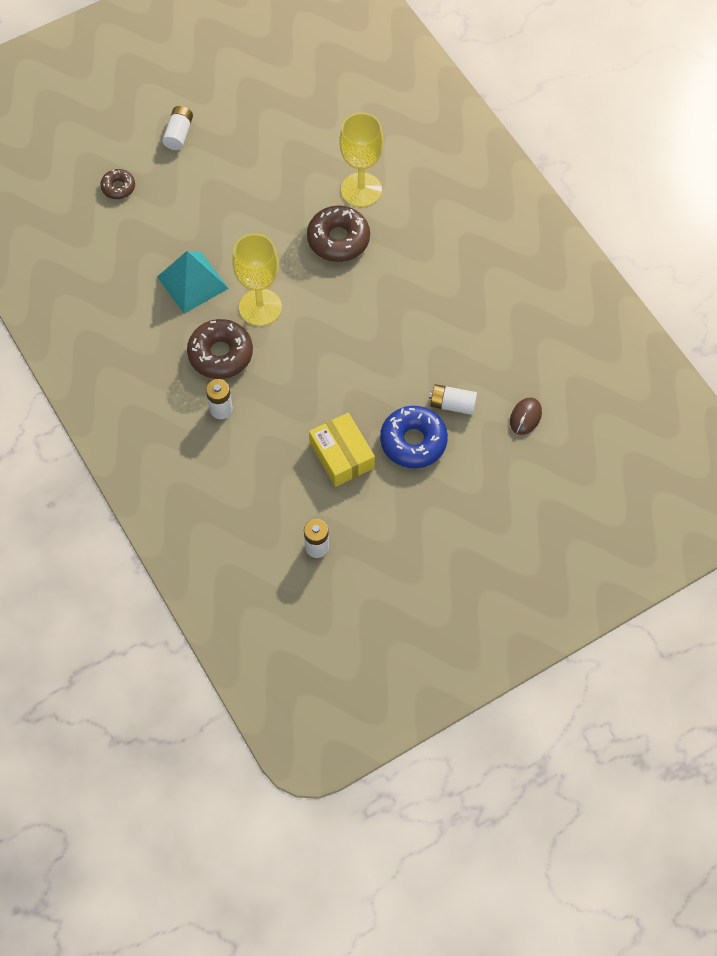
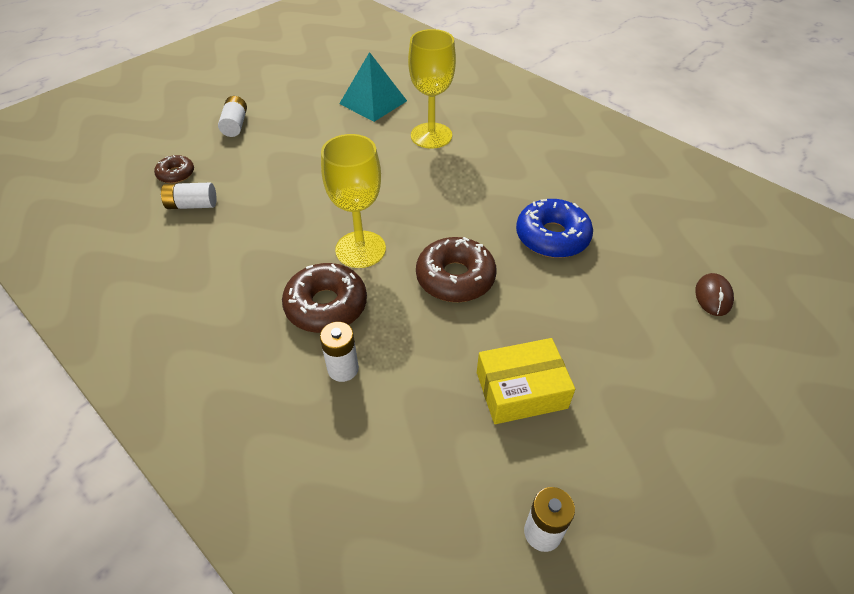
camera: 15 degrees left, 15 degrees down
turquoise pyramid [157,251,229,314] -> turquoise pyramid moved to [339,52,407,122]
brown donut [307,205,370,262] -> brown donut moved to [416,237,496,302]
yellow box [309,413,375,487] -> yellow box turned 60 degrees counterclockwise [477,338,575,424]
blue donut [380,406,448,468] -> blue donut moved to [516,199,593,258]
white battery [429,384,477,415] -> white battery moved to [161,183,217,209]

